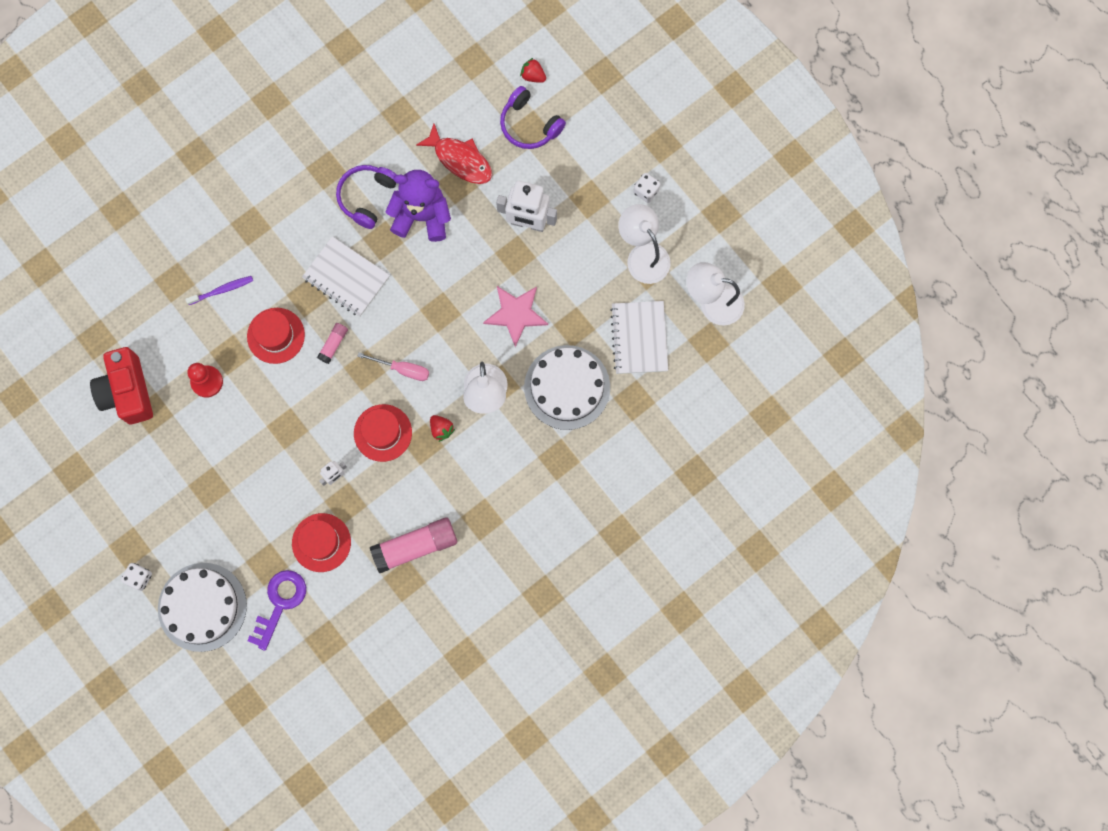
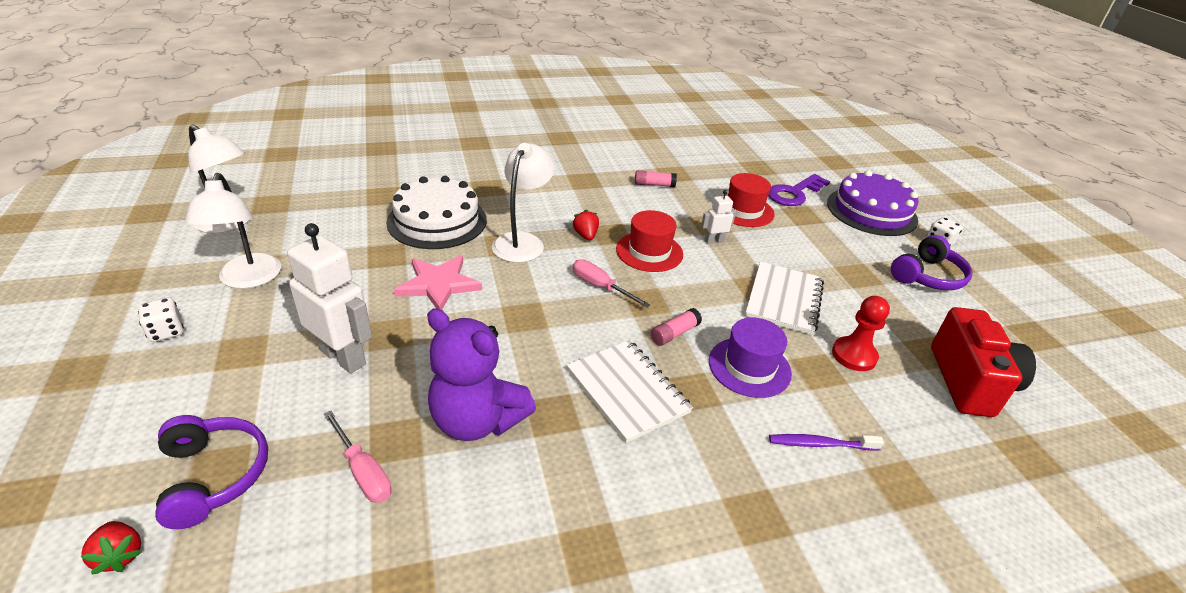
camera: 160 degrees left, 40 degrees down
white cake [158,563,247,652] -> purple cake [827,170,918,236]
red hat [247,308,305,364] -> purple hat [709,318,792,398]
purple headphones [336,165,397,229] -> purple headphones moved to [891,235,972,290]
pink glue stick [370,517,457,573] -> pink glue stick [635,170,677,187], size x0.50
red fish [416,124,492,184] -> pink screwdriver [324,411,391,503]
white notebook [610,301,668,374] -> white notebook moved to [745,261,824,335]

